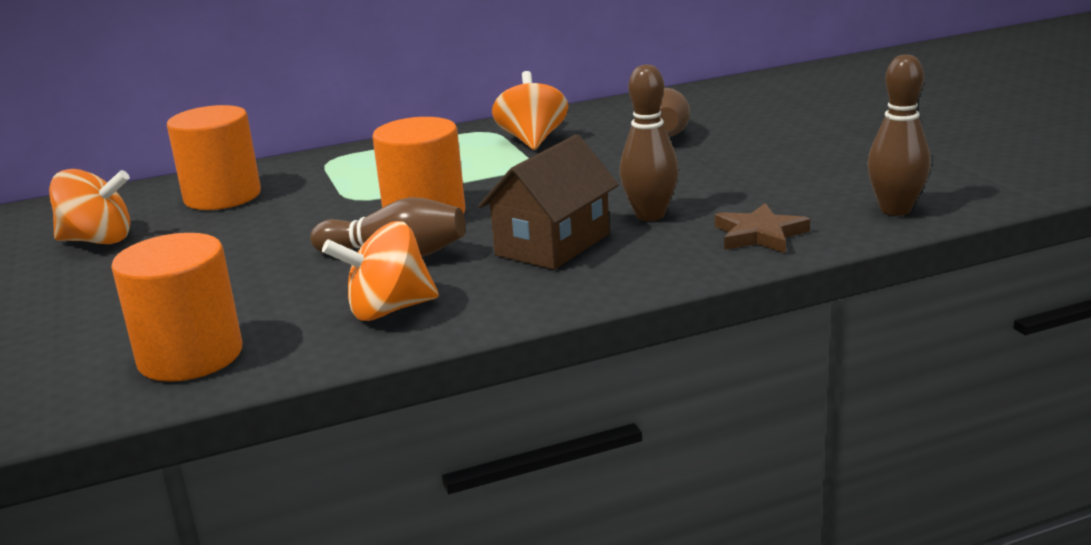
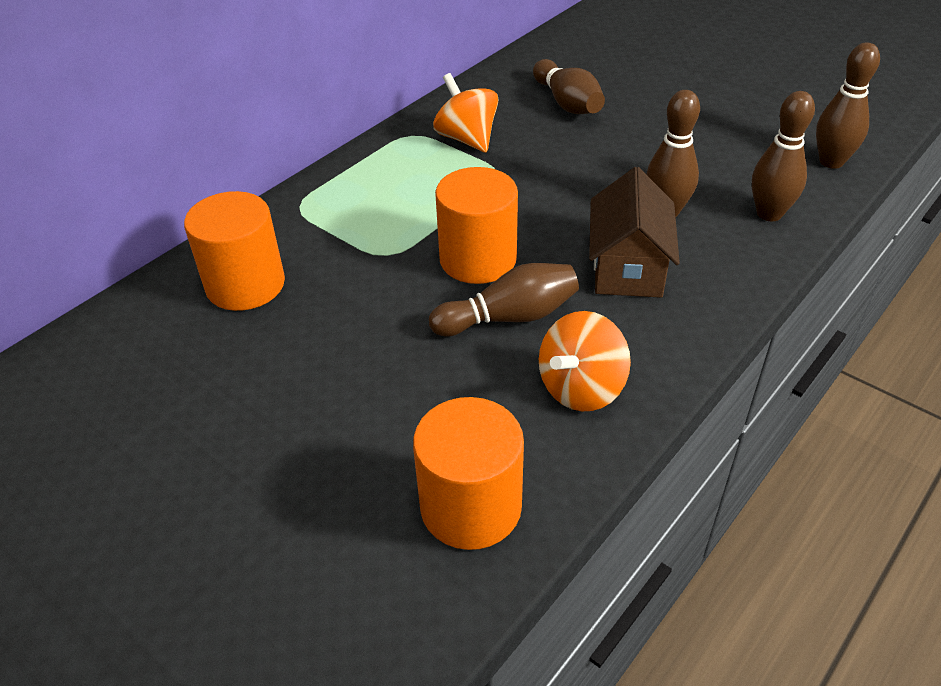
camera: 30 degrees left, 20 degrees up
orange spinning top [49,169,131,244] -> none
brown star [715,203,810,253] -> brown bowling pin [752,91,815,221]

